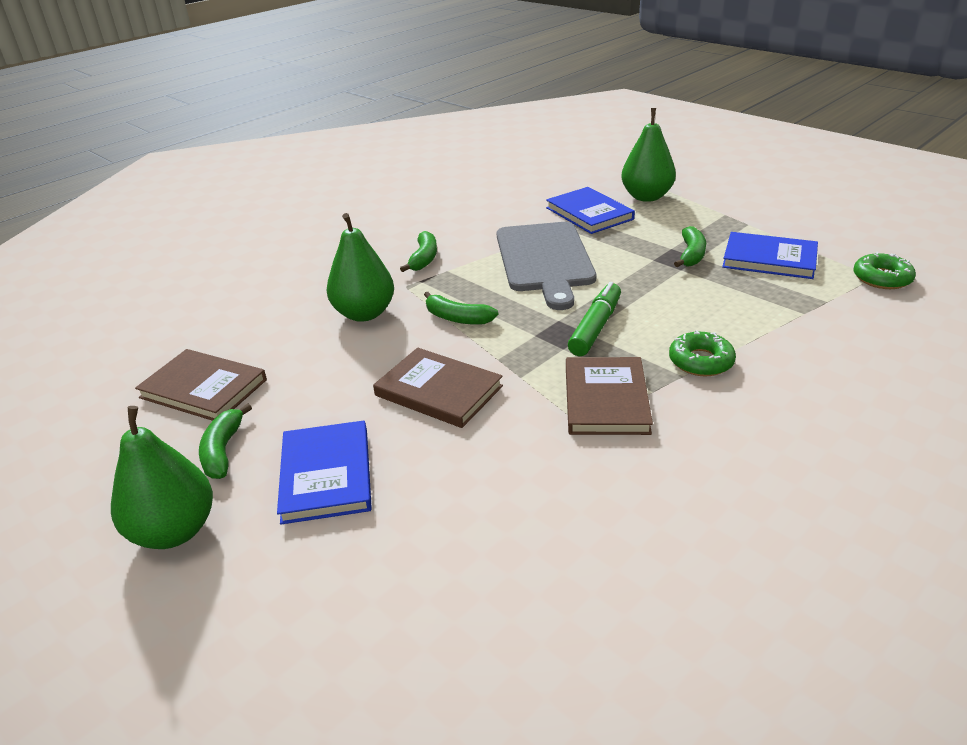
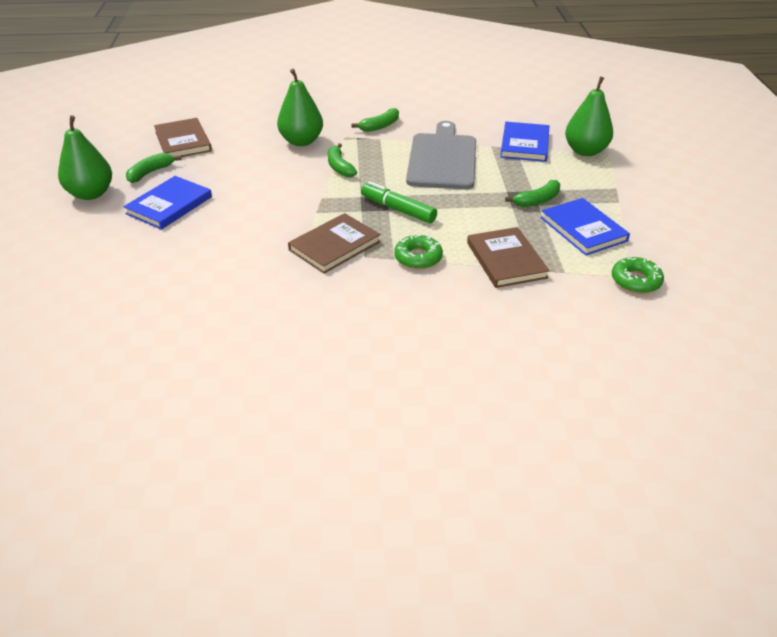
camera: 40 degrees right, 5 degrees up
brown book [373,347,503,428] -> brown book moved to [467,227,550,288]
grey cutting board [497,222,597,310] -> grey cutting board turned 150 degrees clockwise [406,121,476,189]
green marker [568,282,621,356] -> green marker turned 120 degrees counterclockwise [361,181,437,223]

